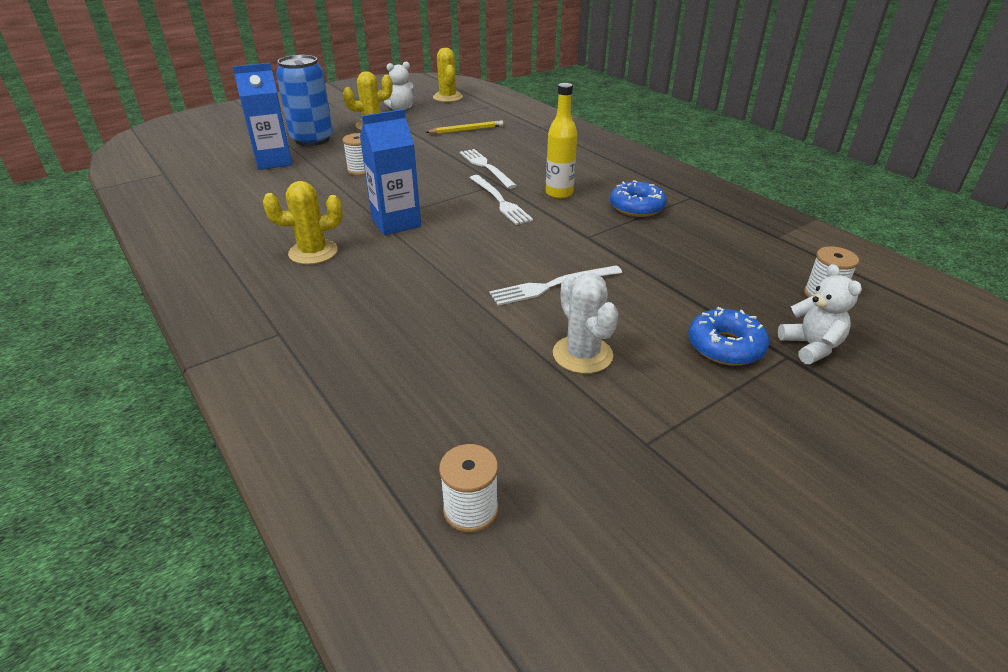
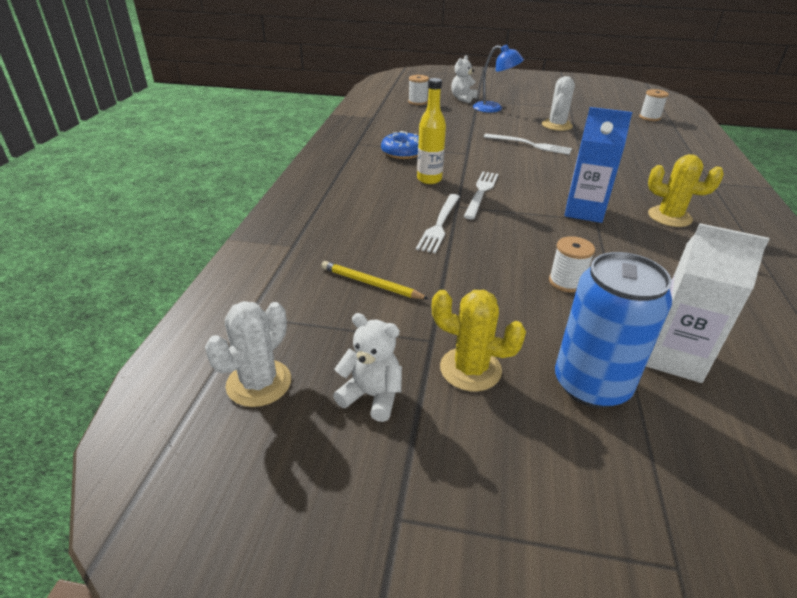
camera: 135 degrees left, 0 degrees up
blue carton [233,63,292,170] -> white carton [646,223,770,383]
yellow cactus [433,48,463,102] -> white cactus [205,301,291,407]
blue donut [688,307,769,366] -> blue lamp [473,45,524,113]

